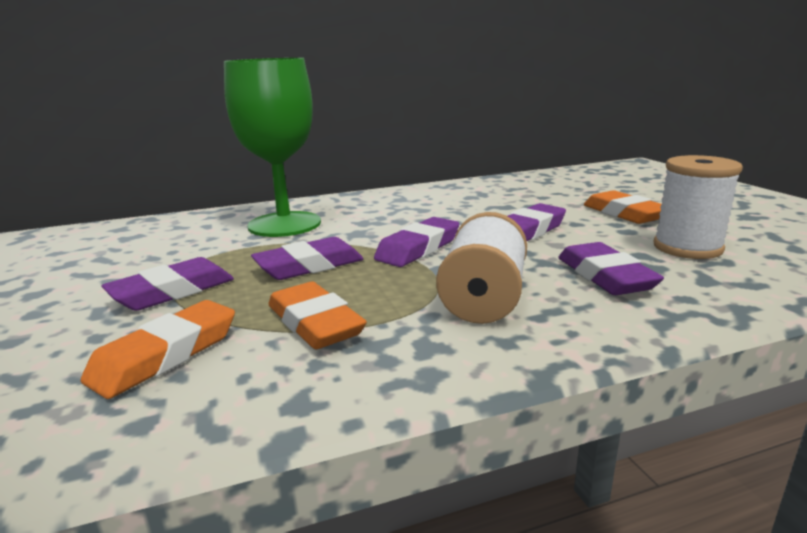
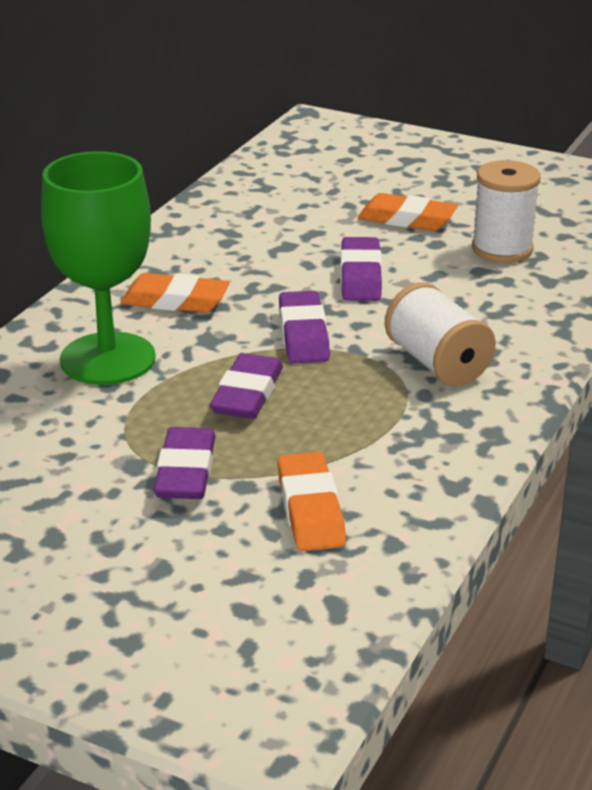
camera: 45 degrees left, 10 degrees up
orange eraser [268,281,367,349] -> orange eraser moved to [120,273,229,313]
purple eraser [558,242,664,295] -> none

